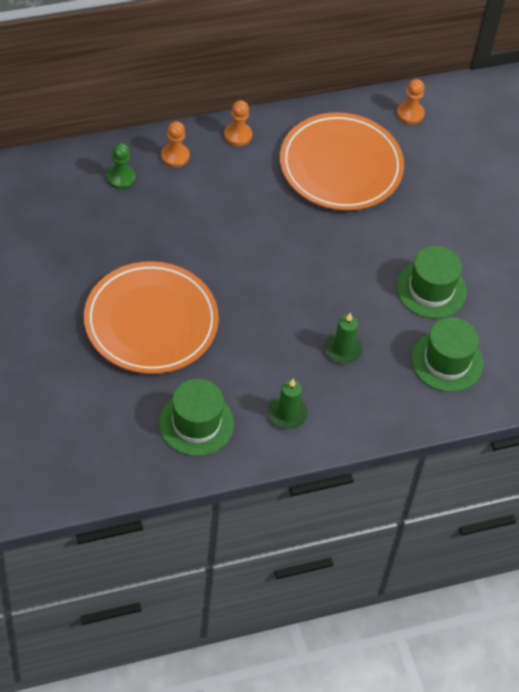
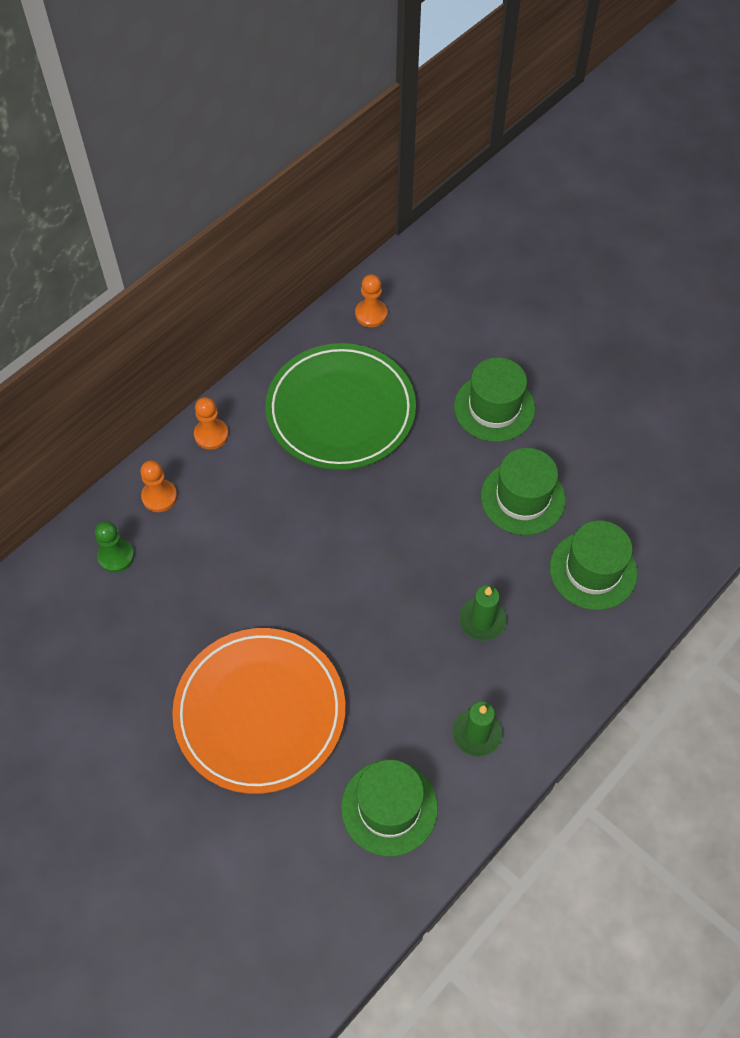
camera: 25 degrees left, 5 degrees up
orange plate [280,112,404,211] -> green plate [265,343,416,470]
none -> green hat [454,357,535,442]

